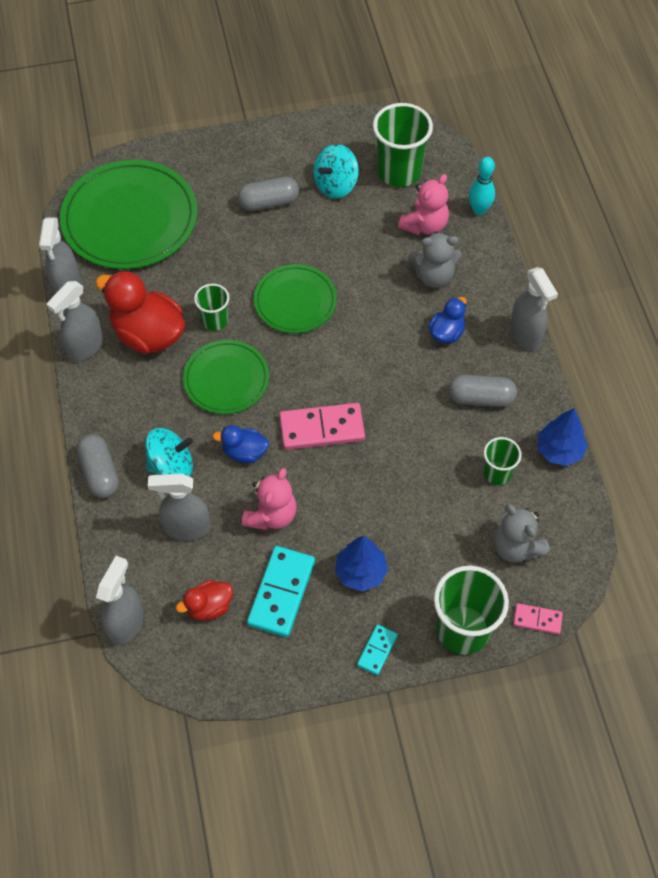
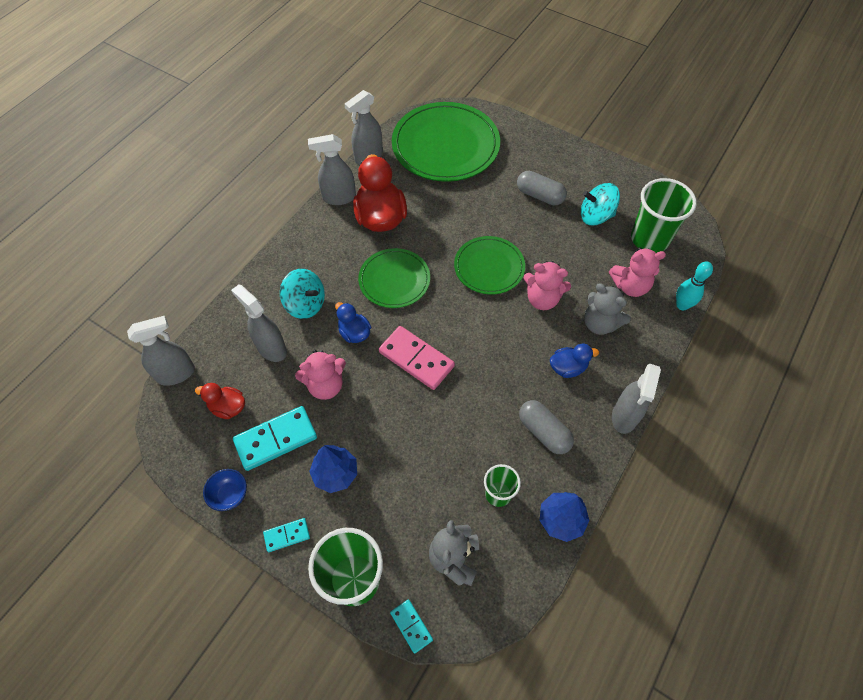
camera: 45 degrees right, 0 degrees up
grey capsule [77,434,119,498] -> none
green cup [194,284,229,331] -> none
pink domino [513,603,563,634] -> turquoise domino [390,599,433,654]
none -> blue bowl [203,469,247,511]
none -> pink teddy bear [524,261,571,310]

